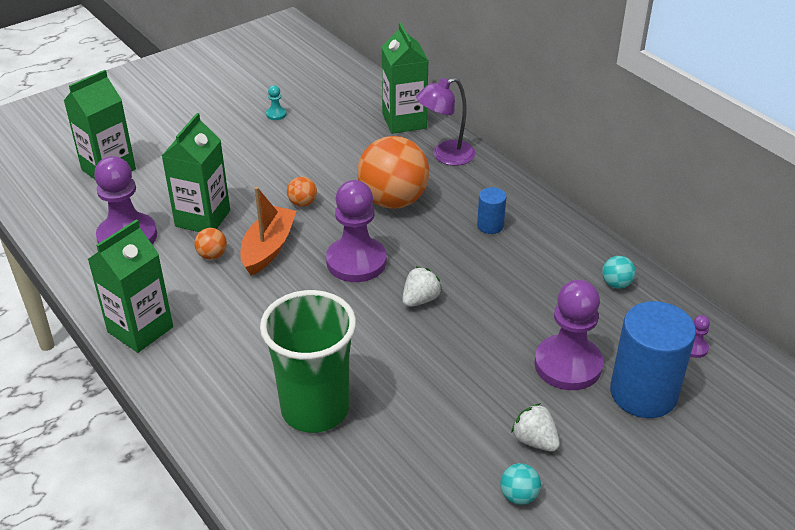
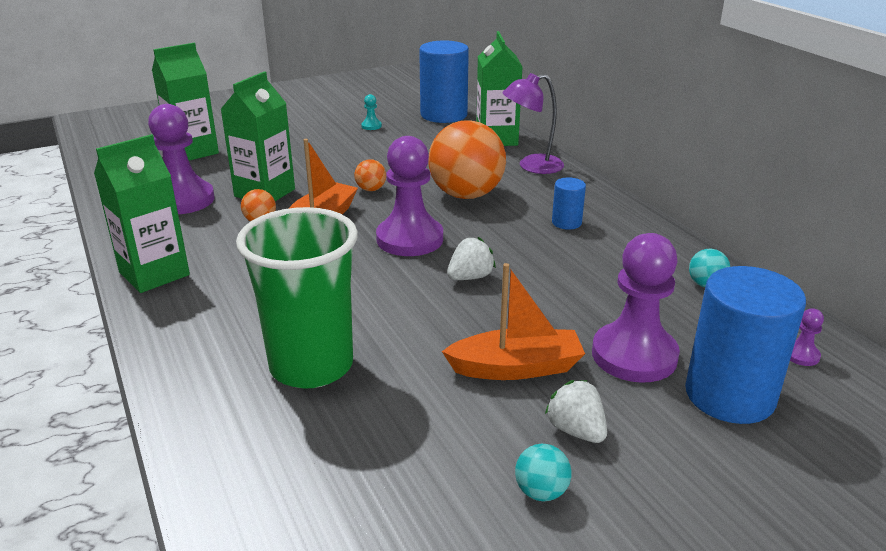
camera: 10 degrees right, 10 degrees down
none -> blue cylinder [419,40,469,123]
none -> orange boat [442,263,585,380]

